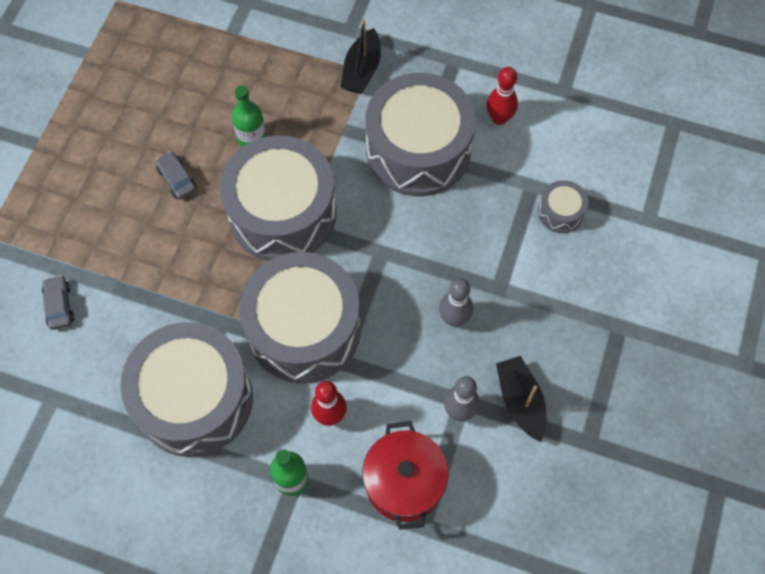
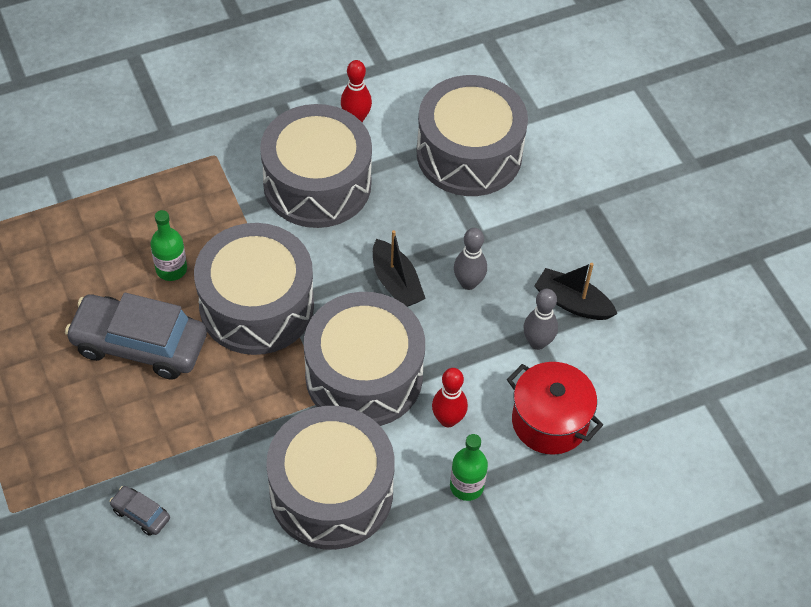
camera: 45 degrees left, 10 degrees down
grey car [155,151,196,200] -> grey car [65,293,207,380], size x2.34
black boat [341,19,381,94] -> black boat moved to [373,230,426,307]
grey drum [538,180,588,233] -> grey drum [417,75,528,196], size x2.36

